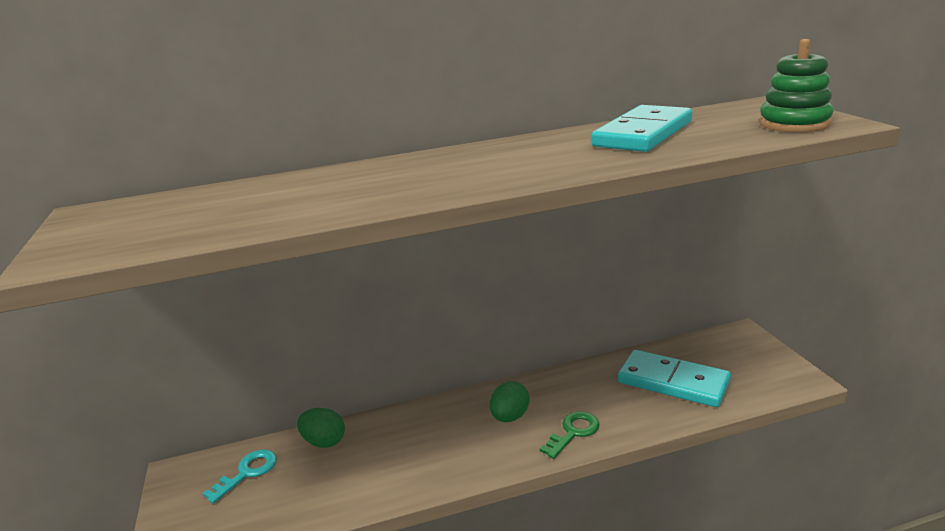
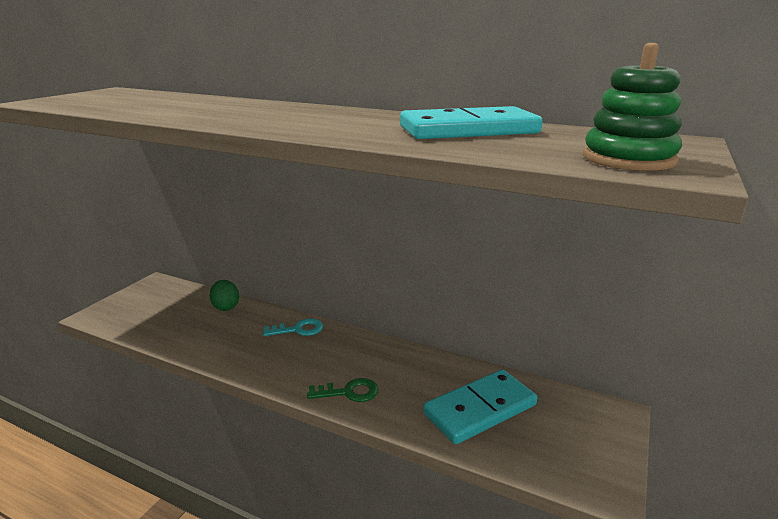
camera: 40 degrees right, 0 degrees up
turquoise key [202,450,277,504] -> turquoise key moved to [263,318,323,336]
green egg [490,381,529,422] -> none
turquoise domino [618,350,731,407] -> turquoise domino turned 75 degrees clockwise [423,369,538,444]

